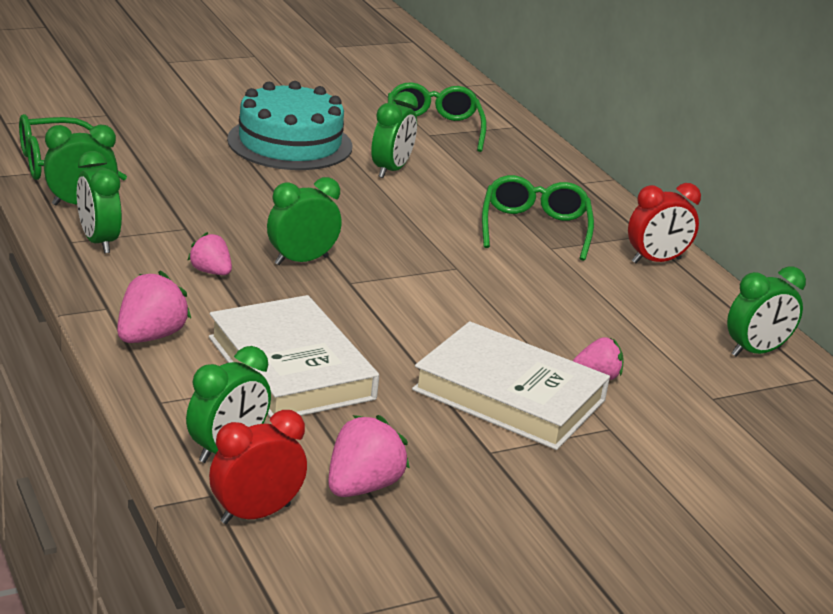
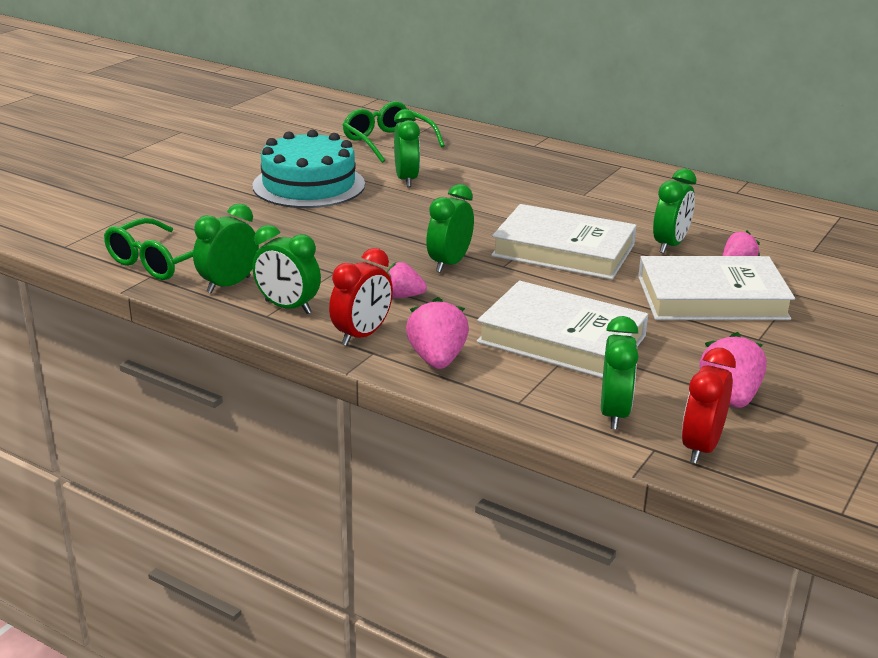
camera: 30 degrees left, 0 degrees up
green glasses [482,175,594,261] -> none
red clock [628,183,701,263] -> red clock moved to [329,248,393,346]
green clock [727,266,806,356] -> green clock moved to [653,168,696,253]
none -> white book [491,204,637,280]

